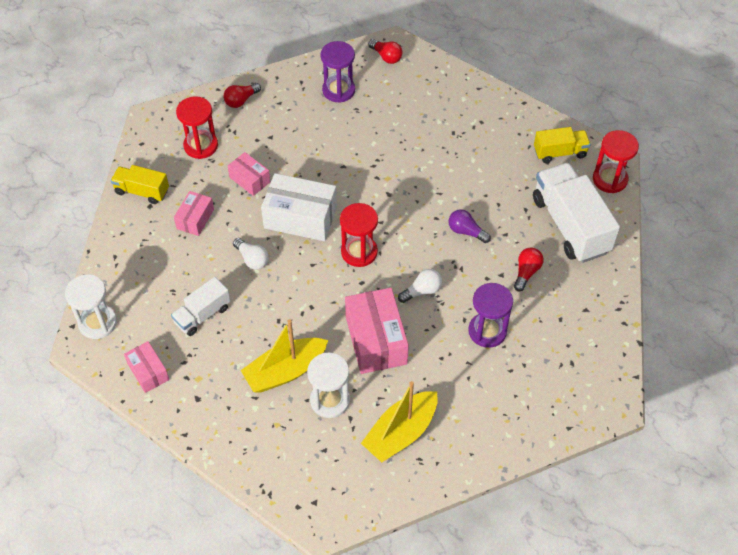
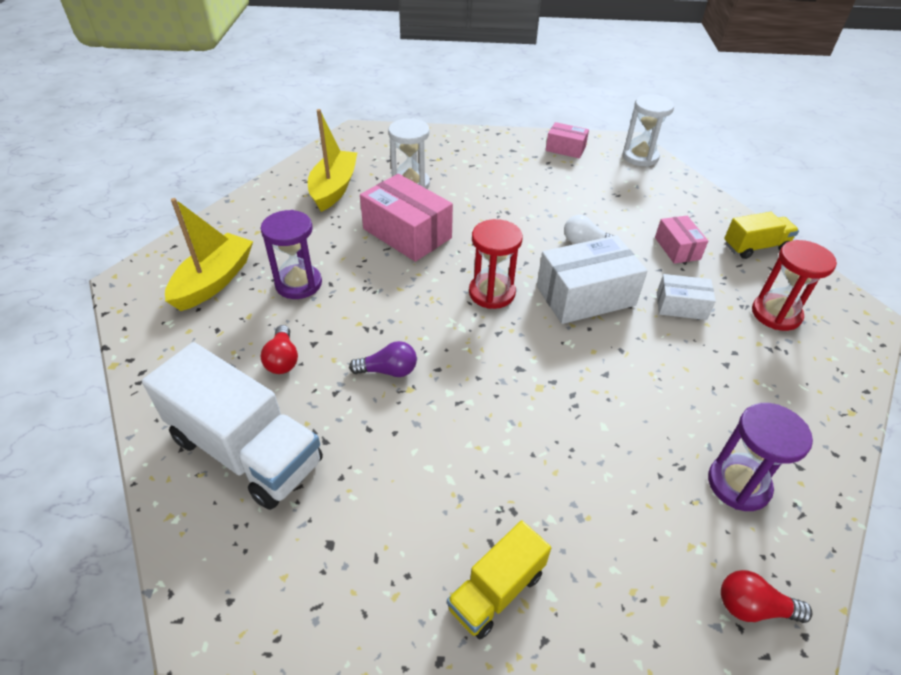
camera: 145 degrees right, 10 degrees down
white truck [171,277,230,336] -> none
red light bulb [224,83,261,108] -> none
pink box [228,152,270,196] -> white box [657,274,716,320]
yellow boat [241,319,328,393] -> yellow boat moved to [165,198,253,311]
white light bulb [398,269,442,303] -> none
yellow truck [534,127,591,163] -> yellow truck moved to [447,521,551,639]
red hourglass [593,130,639,193] -> none

